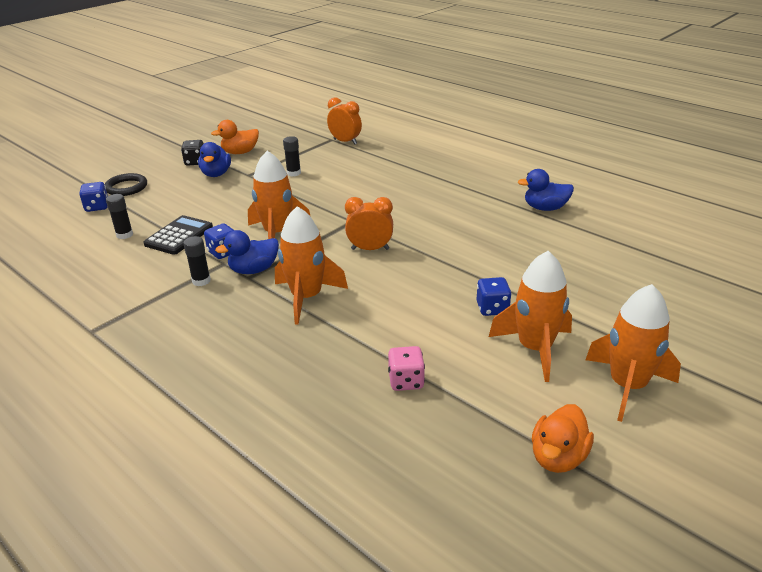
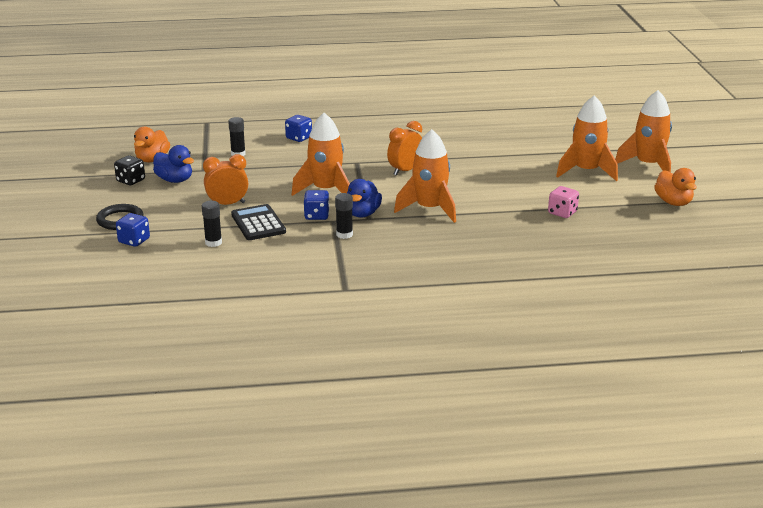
camera: 50 degrees left, 5 degrees down
orange clock [327,97,362,144] -> orange clock moved to [203,154,248,205]
blue dice [477,277,512,316] -> blue dice moved to [285,115,312,142]
blue duck [518,169,574,211] -> none

